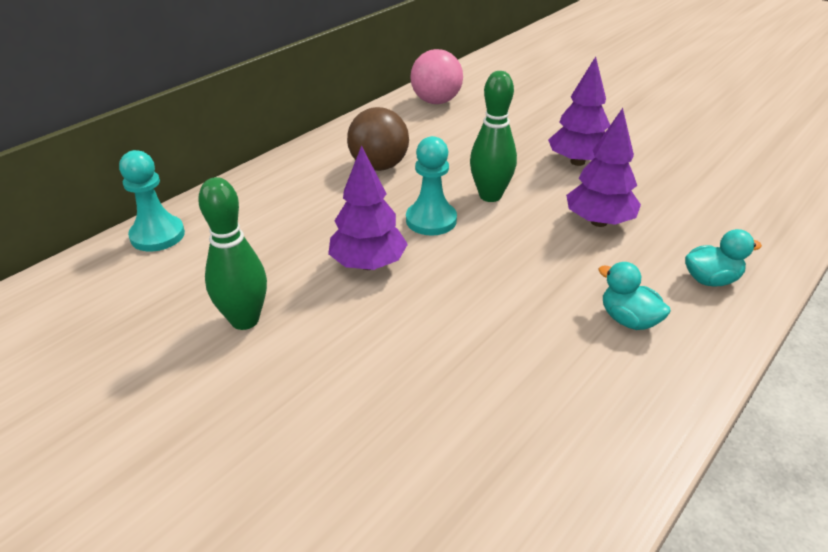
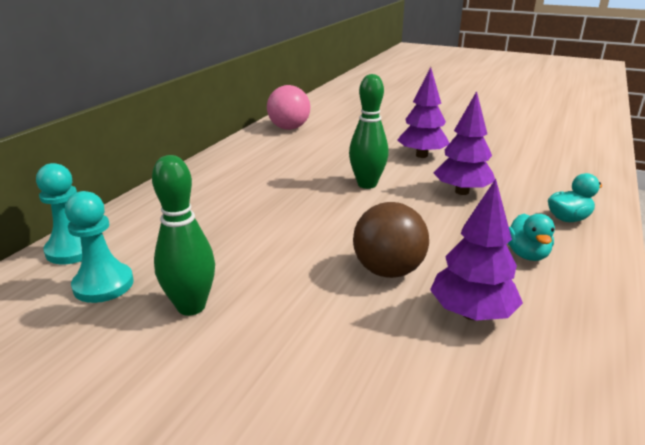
camera: 15 degrees left, 10 degrees down
purple tree [328,145,408,270] -> purple tree moved to [430,179,523,321]
brown ball [347,107,409,171] -> brown ball moved to [353,202,429,278]
turquoise pawn [406,136,457,236] -> turquoise pawn moved to [65,191,134,303]
turquoise duck [598,262,671,330] -> turquoise duck turned 120 degrees counterclockwise [508,214,555,261]

